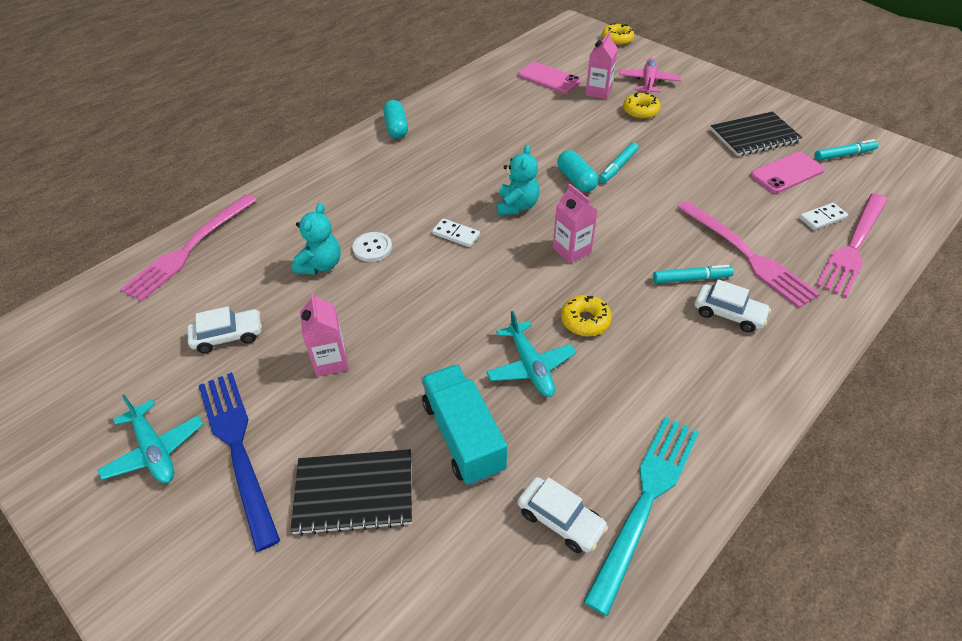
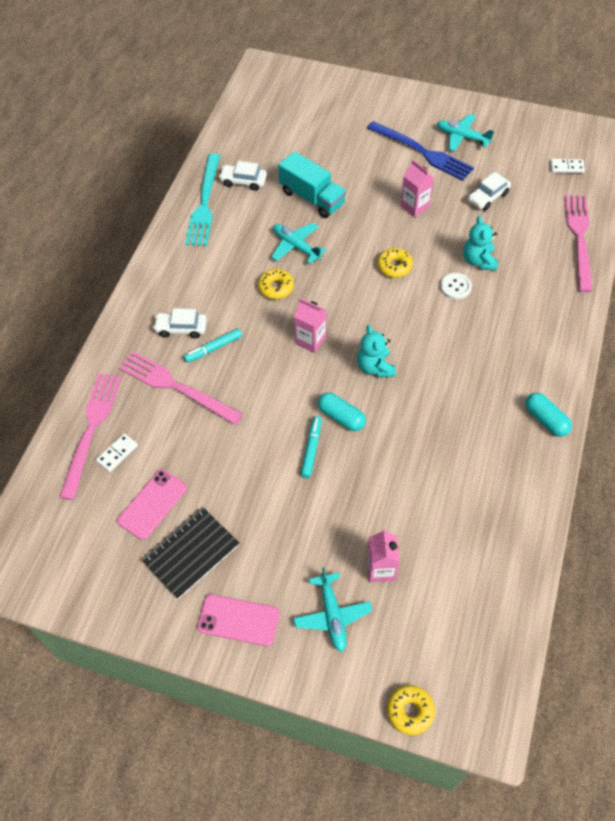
camera: 155 degrees right, 10 degrees up
black notebook [291,449,412,536] -> none
white domino [432,218,480,247] -> white domino moved to [550,159,585,173]
pink phone [518,62,581,94] -> pink phone moved to [197,594,280,646]
pink plane [619,58,681,93] -> turquoise plane [294,567,372,652]
yellow donut [623,92,661,119] -> yellow donut moved to [377,248,413,278]
turquoise marker [814,139,879,161] -> none

